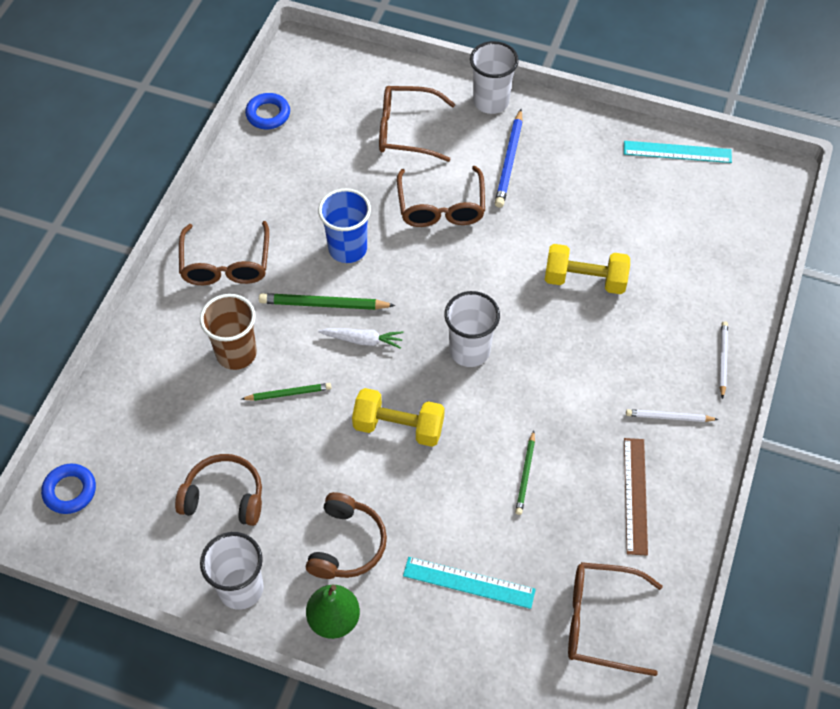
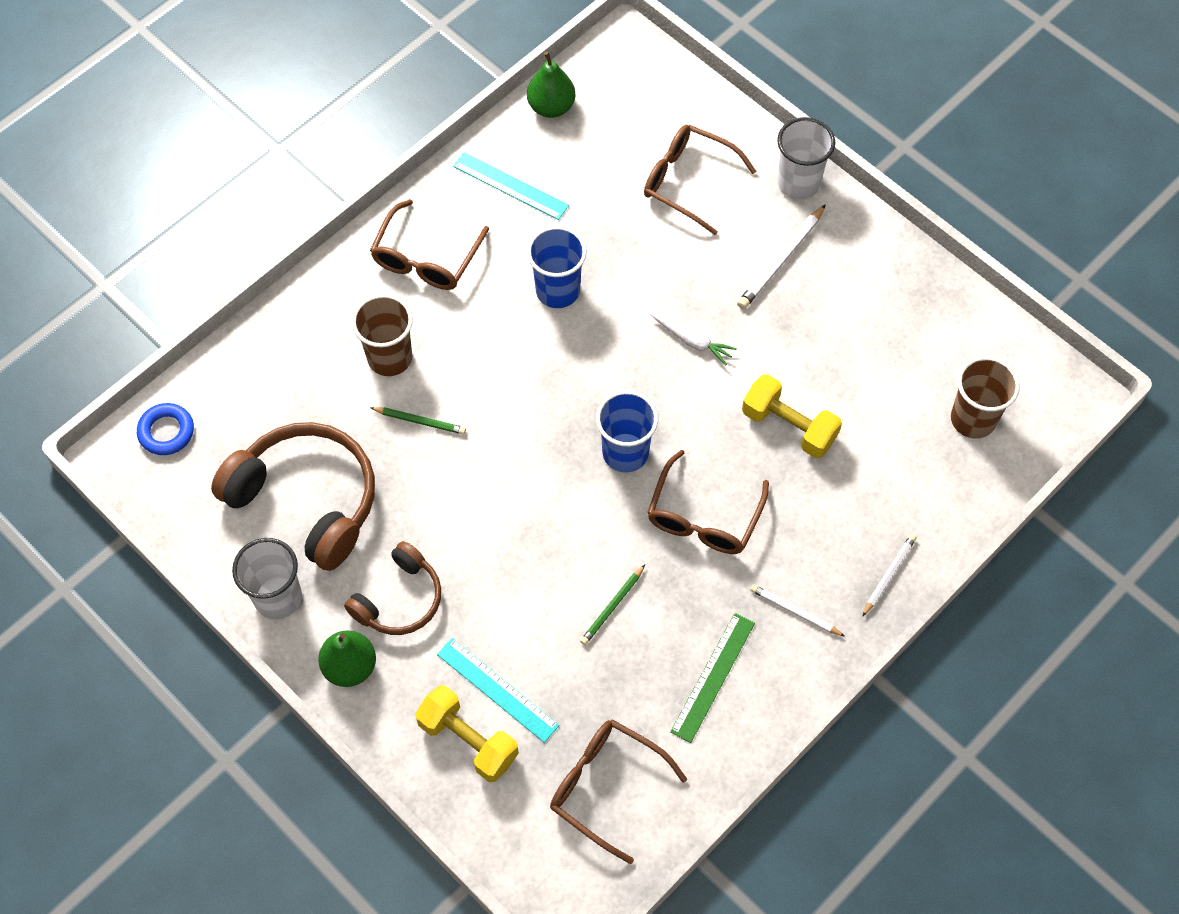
camera: 25 degrees right, 5 degrees up
brown headphones [175,454,262,526] -> brown headphones [211,422,375,571], size x1.70
blue ring [245,93,290,129] -> green pear [527,51,576,118]
green pencil [259,293,395,310] -> none
white carrot [318,328,404,349] -> white carrot moved to [651,313,737,365]
yellow dumbbell [352,388,445,447] -> yellow dumbbell moved to [415,685,519,782]
brown glasses [397,166,485,227] -> brown glasses moved to [647,450,769,554]
white cup [444,291,500,367] -> blue cup [596,390,658,473]
blue pencil [495,109,523,208] -> white pencil [737,204,826,309]
turquoise ruler [624,141,732,163] -> turquoise ruler moved to [453,152,569,220]
brown ruler [624,438,648,556] -> green ruler [670,613,755,743]
none -> brown cup [951,356,1020,439]

